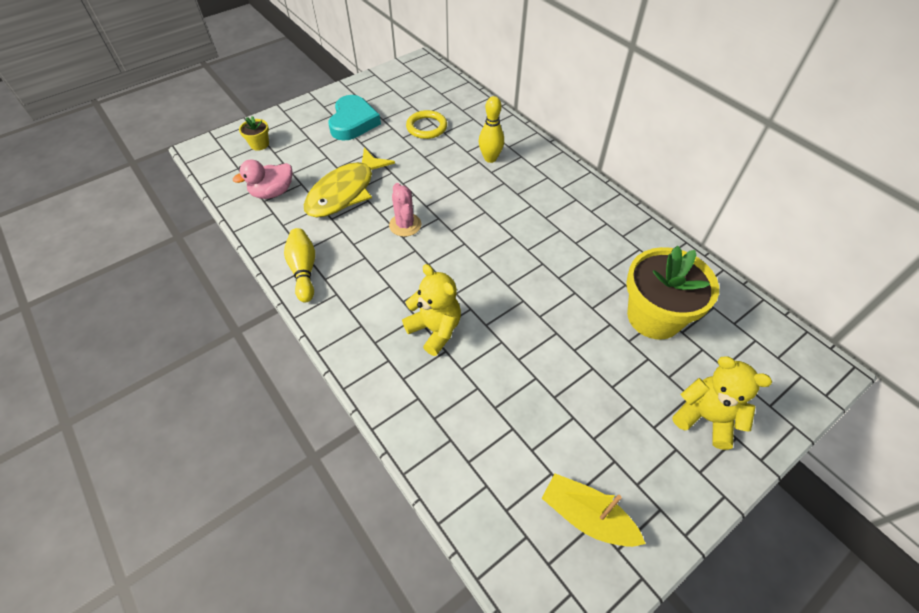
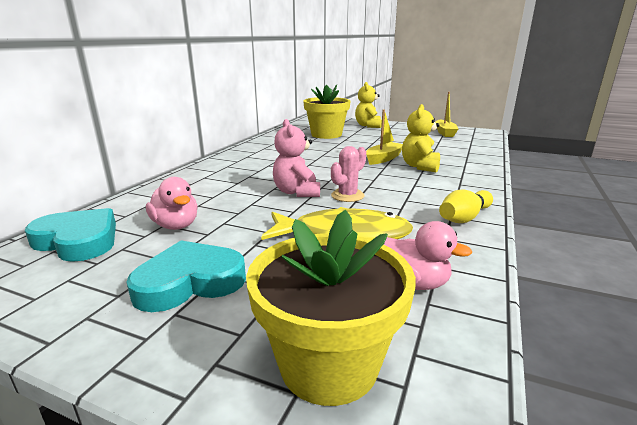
camera: 120 degrees left, 30 degrees down
yellow flower pot [239,116,269,151] -> yellow flower pot [246,210,416,406], size x2.25
yellow ring [406,110,447,139] -> pink duck [146,177,198,230]
yellow bowling pin [479,96,504,163] -> none
none -> turquoise heart [25,208,116,262]
none -> pink teddy bear [273,119,320,197]
none -> yellow boat [366,110,403,165]

